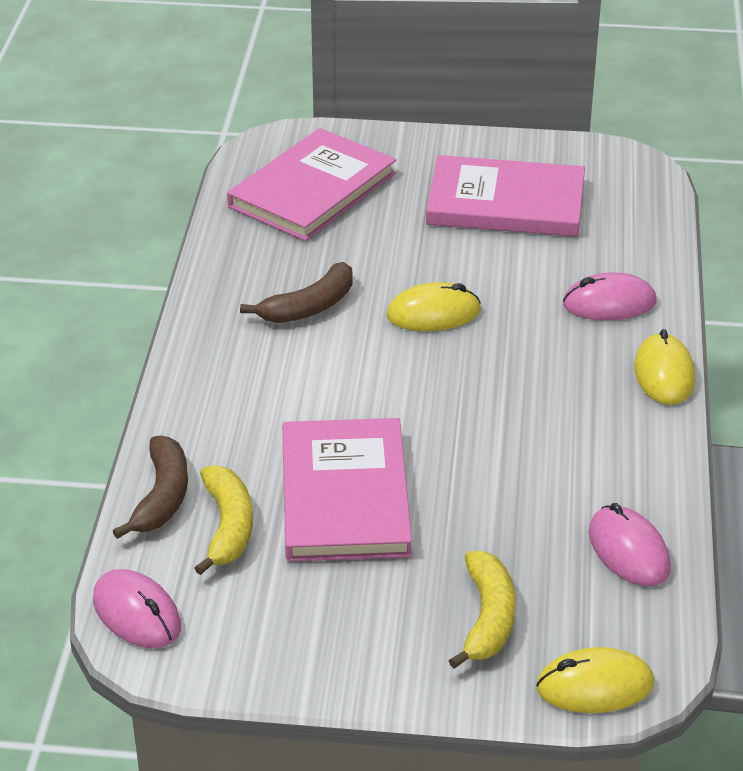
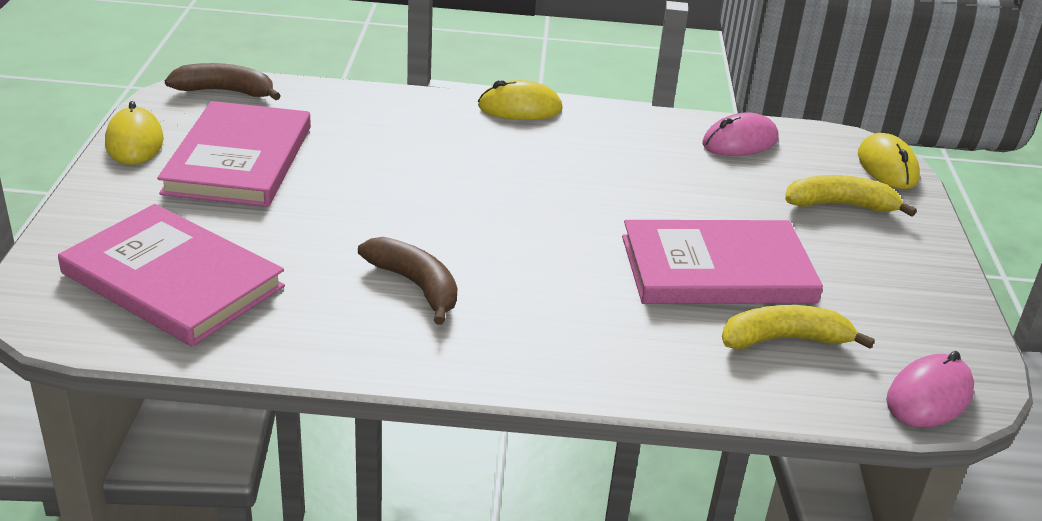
camera: 95 degrees left, 5 degrees down
brown banana [113,436,188,539] -> brown banana moved to [165,63,281,100]
yellow mouse [387,282,481,331] -> yellow mouse moved to [105,101,164,165]
pink mouse [563,272,656,320] -> none

